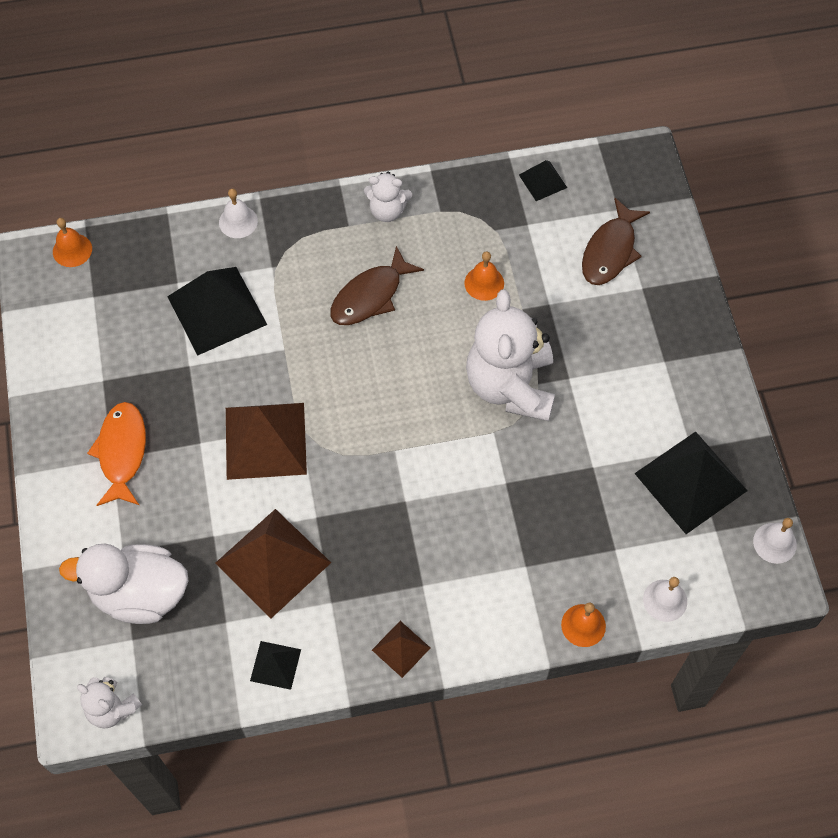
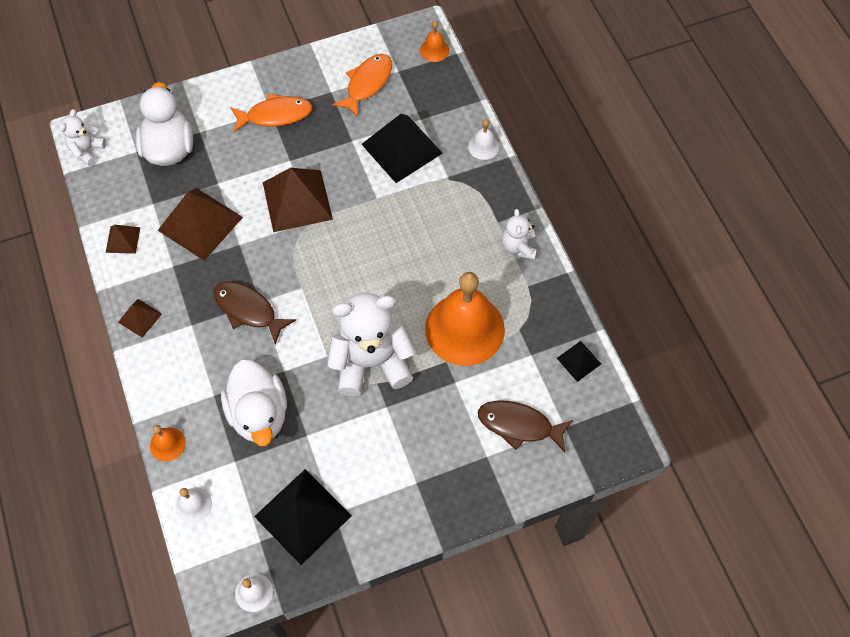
camera: 80 degrees right, 0 degrees up
black pyramid [250,641,301,690] -> brown pyramid [106,225,140,254]
brown fish [330,246,424,325] -> brown fish moved to [214,281,296,345]
orange bell [464,251,504,301] -> orange bell [425,272,505,366], size x2.36
none -> white duck [221,360,287,446]
none -> orange fish [332,54,392,117]

